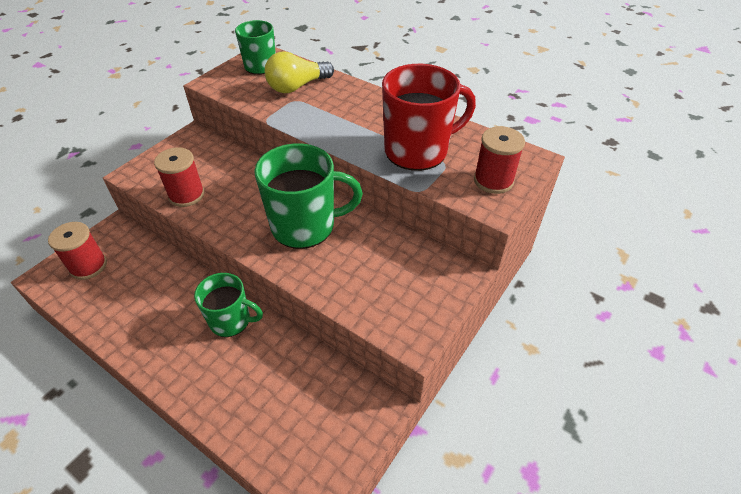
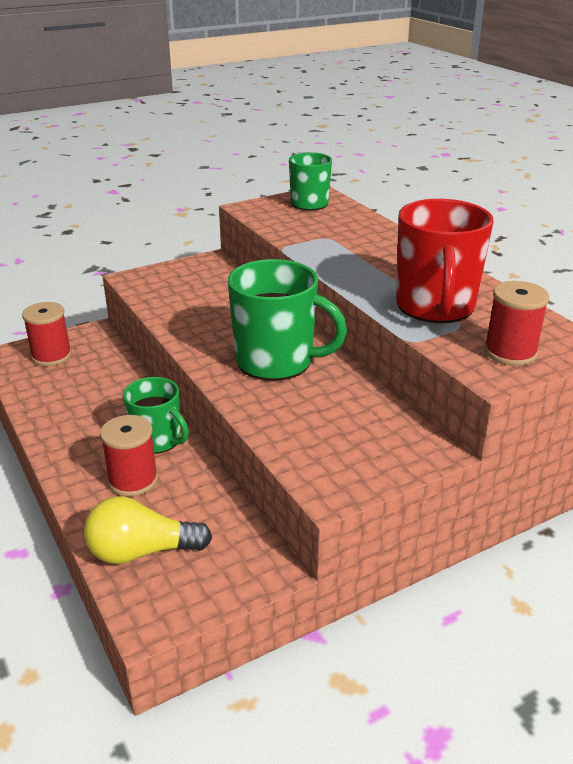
camera: 25 degrees right, 15 degrees down
red spool [154,147,205,207] -> red spool moved to [100,415,158,497]
yellow light bulb [265,51,334,93] -> yellow light bulb moved to [84,496,212,564]
red mug [382,64,476,171] -> red mug turned 90 degrees clockwise [396,199,494,323]

